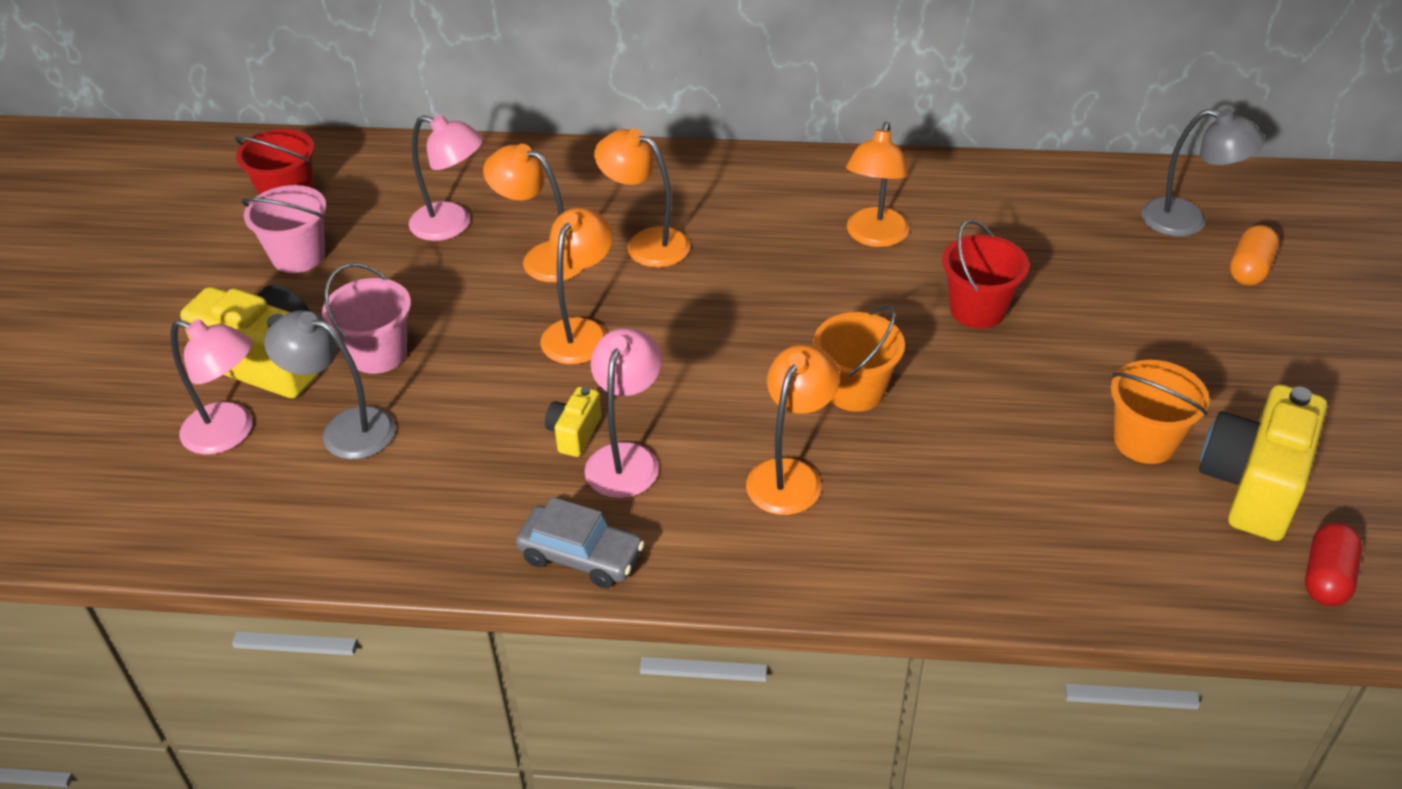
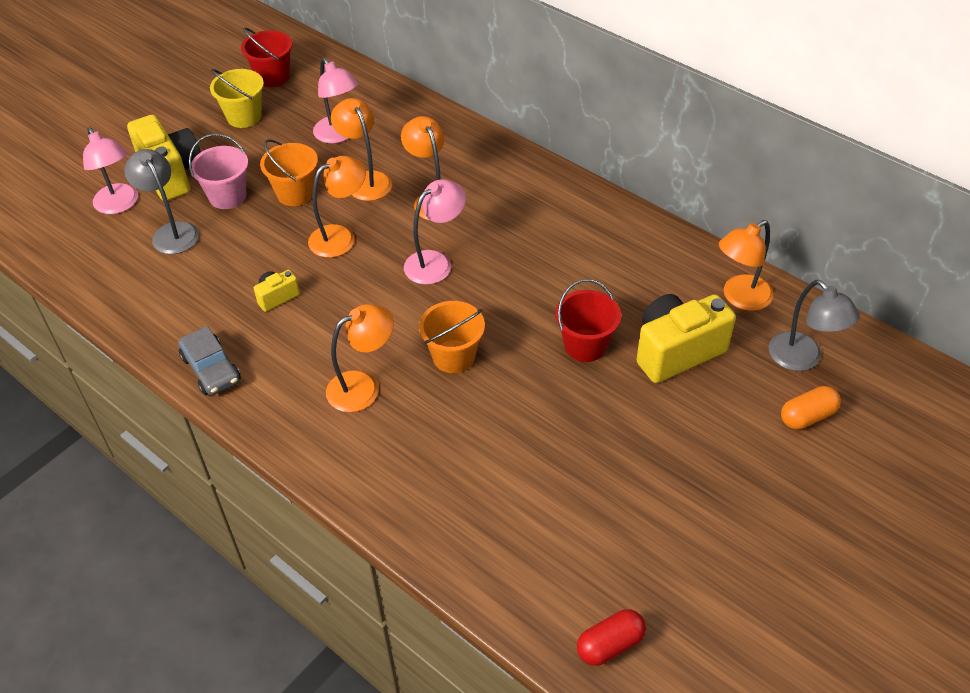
camera: 35 degrees right, 5 degrees up
pink bucket [241,185,326,273] -> yellow bucket [210,69,264,128]
pink lamp [585,328,662,498] -> pink lamp moved to [404,179,466,285]
orange lamp [846,122,909,247] -> orange lamp moved to [719,220,773,311]
orange bucket [1111,360,1209,464] -> orange bucket moved to [260,139,318,206]
yellow camera [1199,385,1327,541] -> yellow camera moved to [636,294,736,383]

